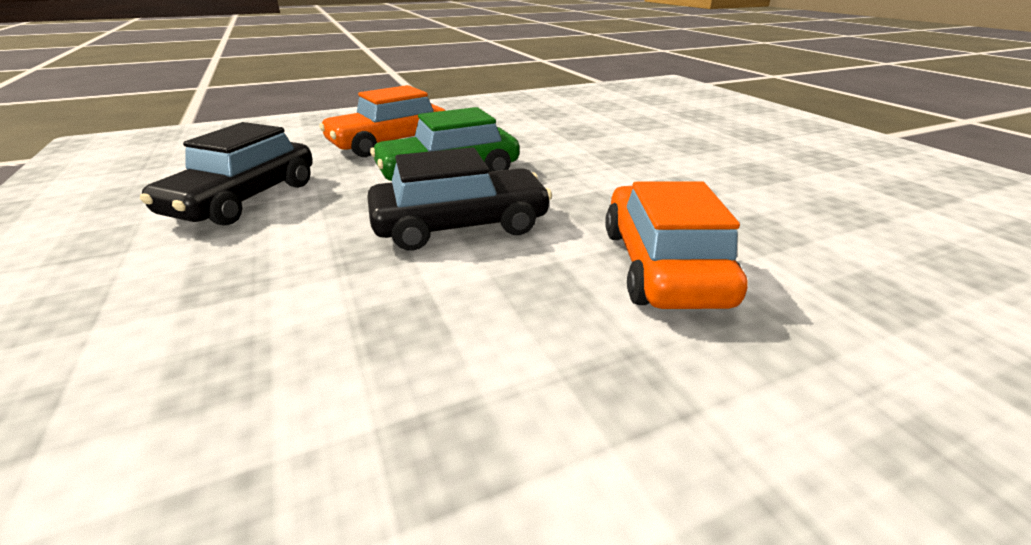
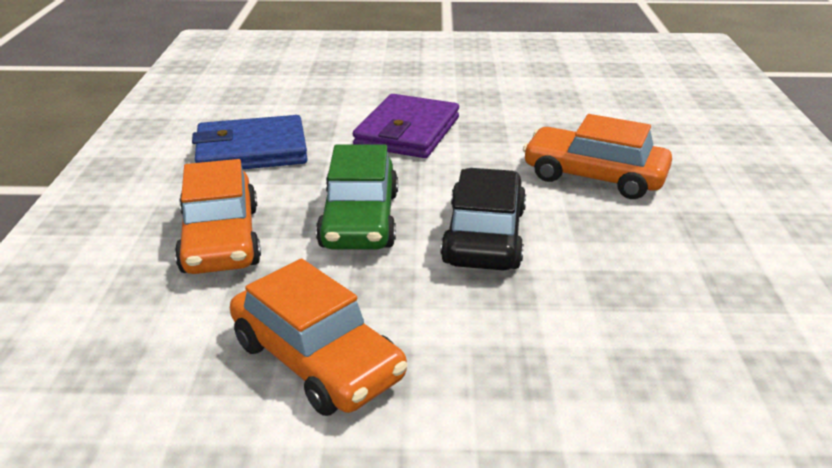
camera: 65 degrees left, 0 degrees up
black car [140,122,313,226] -> orange car [230,258,407,416]
none -> blue wallet [192,115,308,169]
none -> purple wallet [353,94,459,158]

